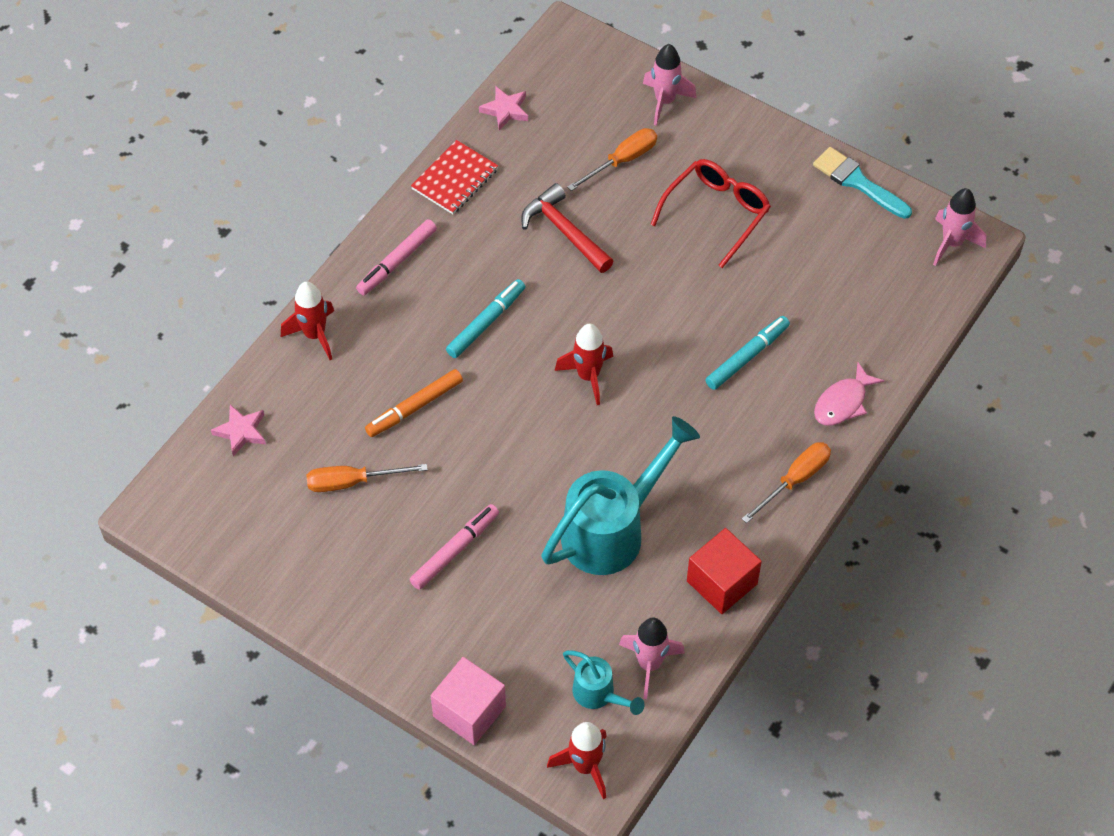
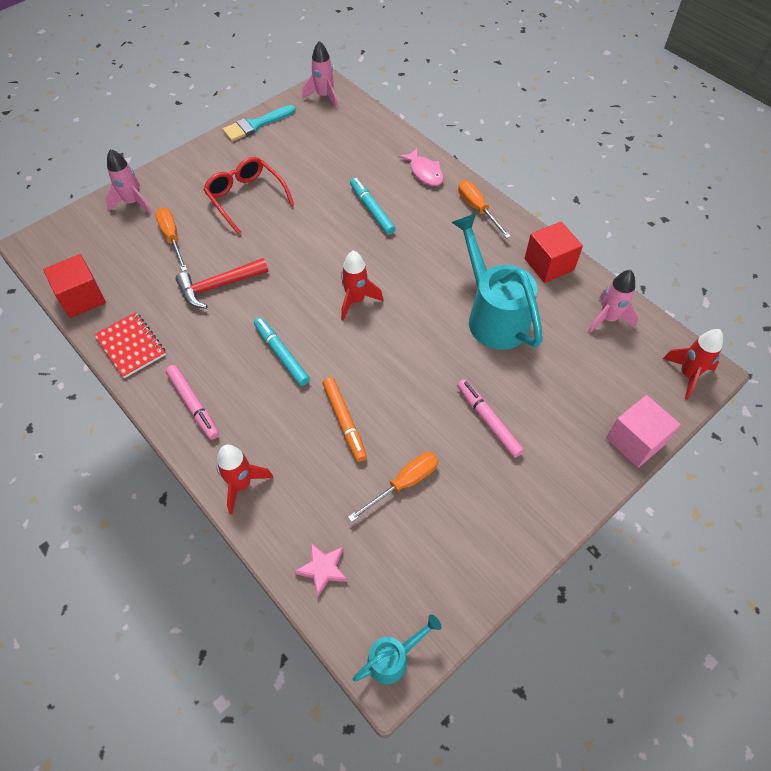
camera: 75 degrees left, 0 degrees up
orange screwdriver [307,464,428,492] -> orange screwdriver turned 135 degrees counterclockwise [348,452,438,522]
pink star [479,86,528,130] -> red cube [43,254,106,318]
turquoise watering can [563,650,645,715] -> turquoise watering can moved to [353,614,442,684]

